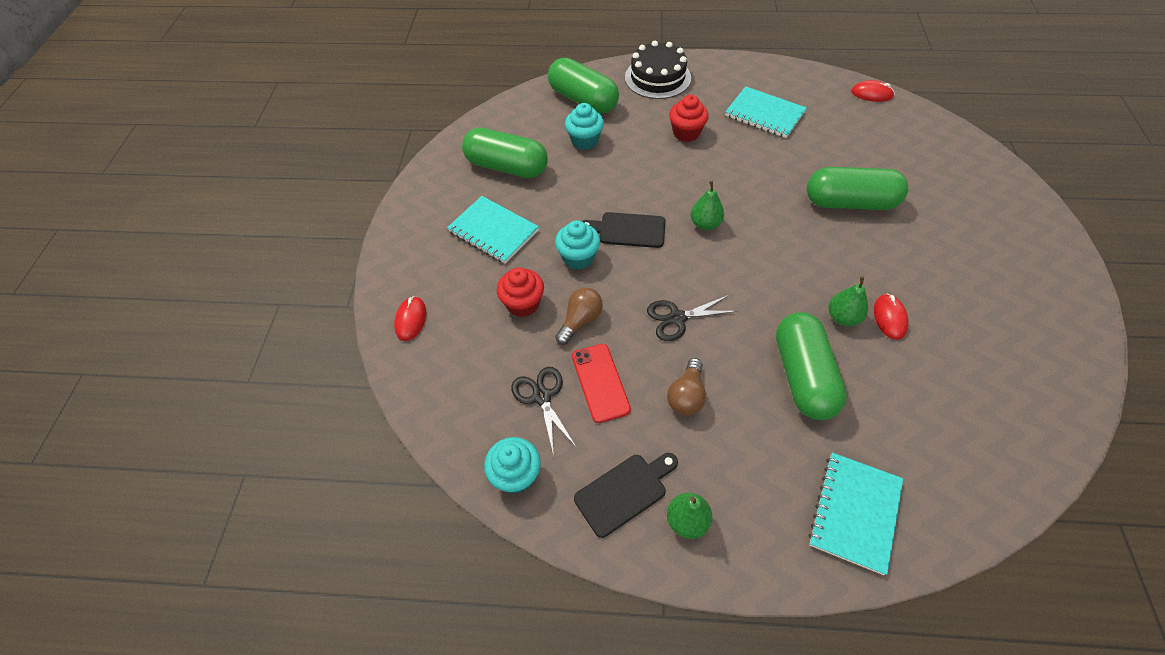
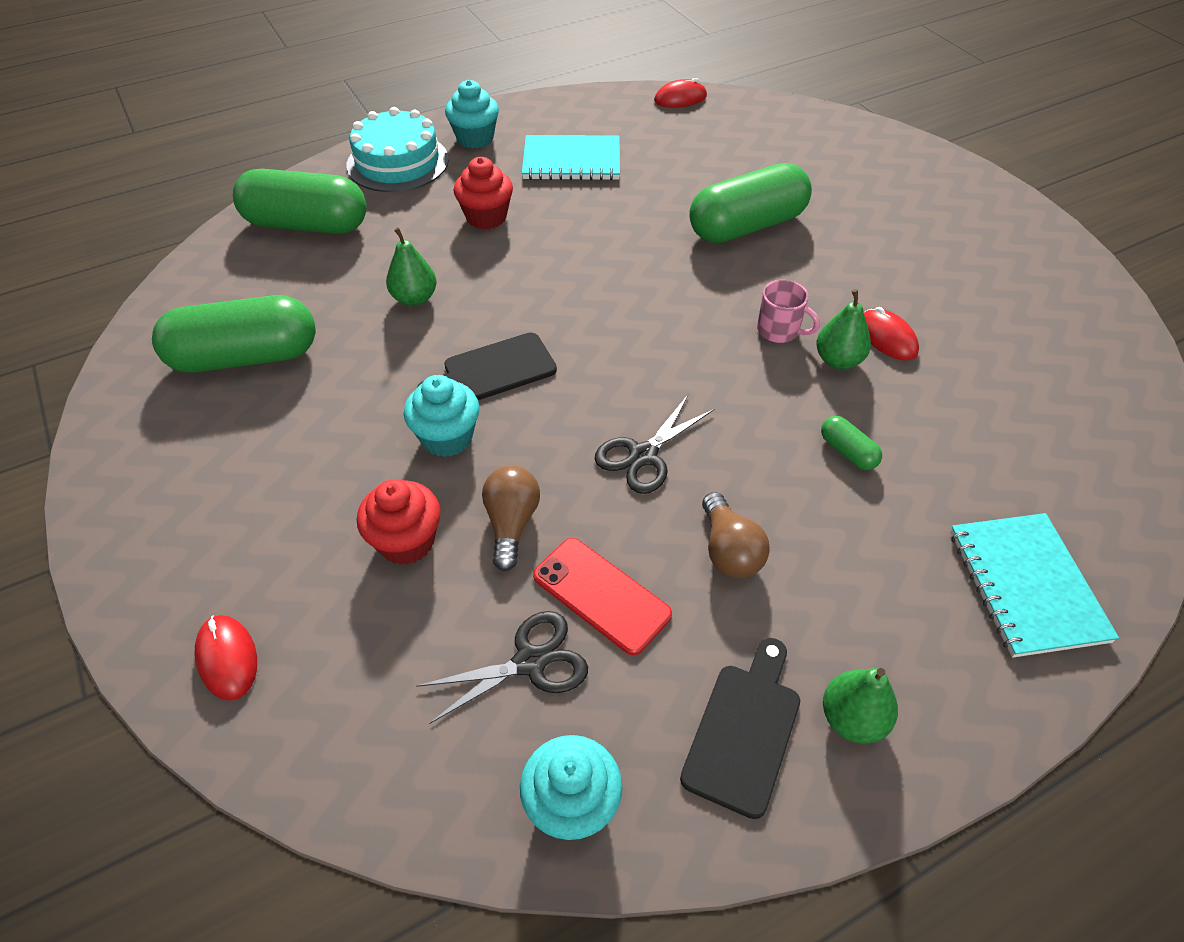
camera: 35 degrees left, 5 degrees down
turquoise notebook [447,196,539,264] -> none
black scissors [511,367,577,456] -> black scissors turned 120 degrees clockwise [416,611,588,724]
turquoise cupcake [565,103,604,150] -> turquoise cupcake moved to [445,80,499,149]
black cake [625,41,691,99] -> turquoise cake [347,107,449,192]
green pear [690,181,724,230] -> green pear moved to [386,227,437,306]
green capsule [776,312,847,420] -> green capsule [821,416,882,470], size x0.42
none -> pink mug [757,280,820,343]

